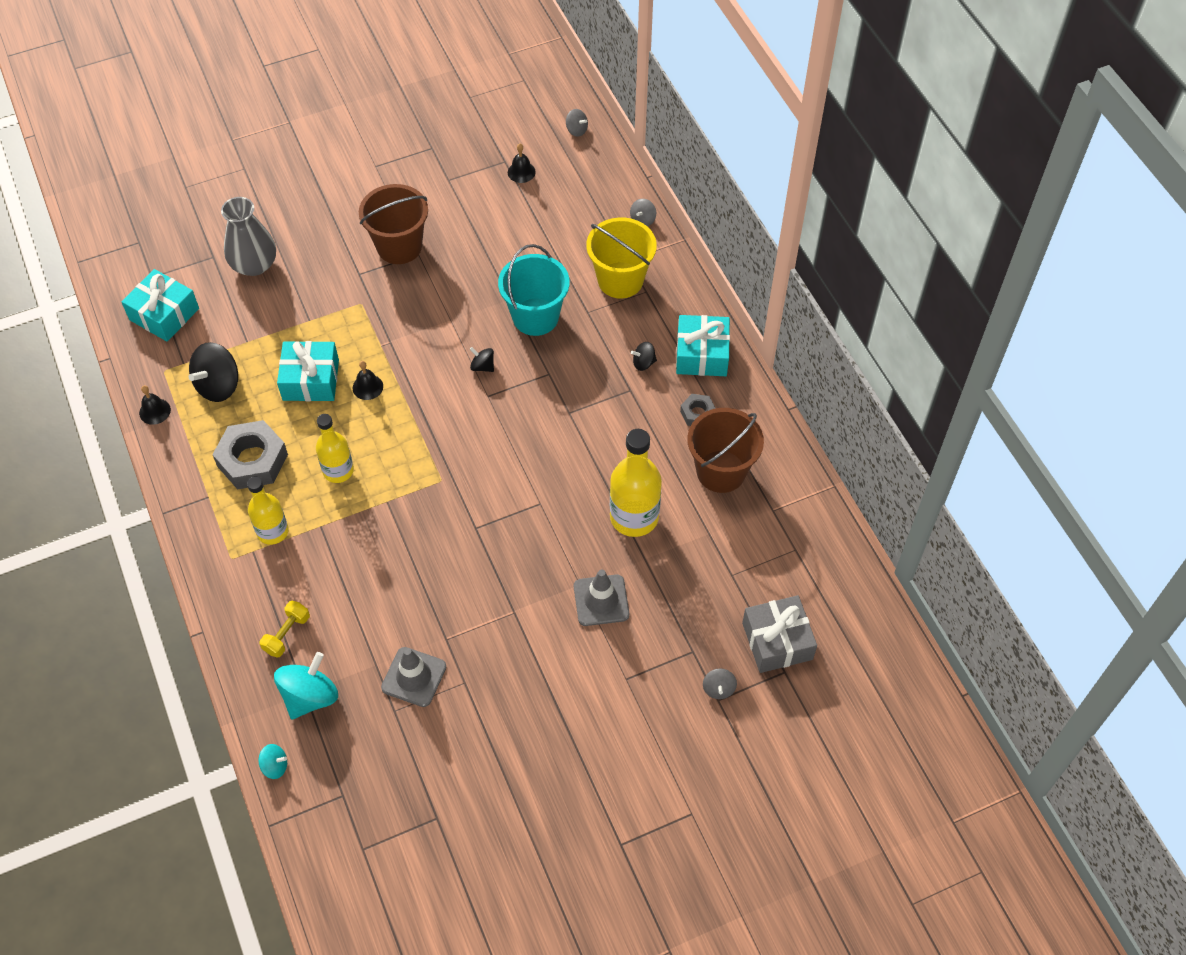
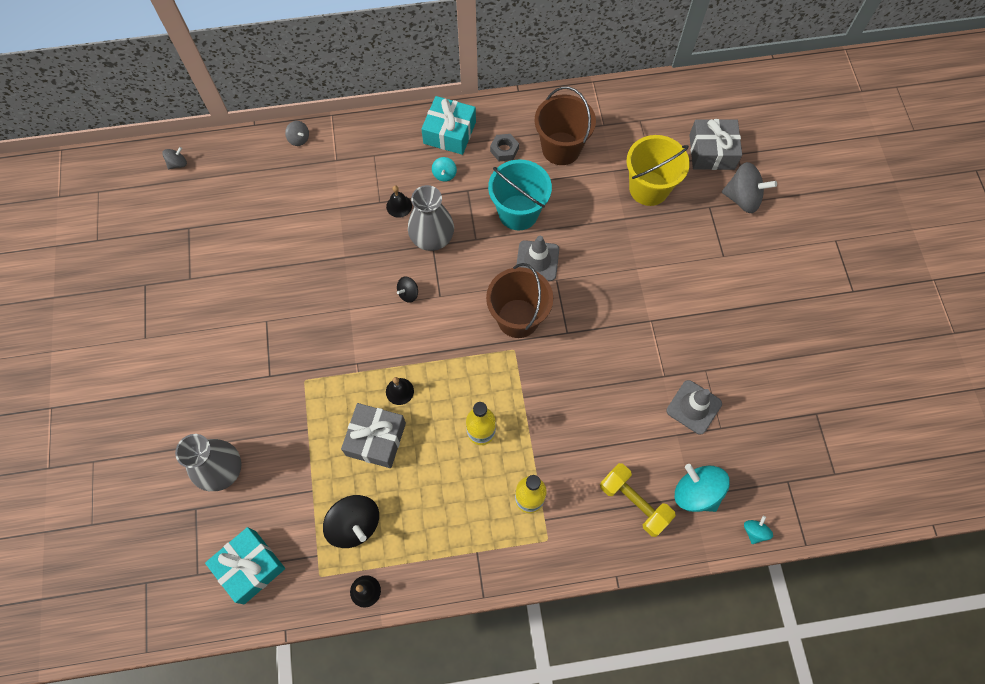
camera: 75 degrees left, 10 degrees up
grey nut [212,420,288,489] -> none
yellow dumbbell [259,601,310,658] -> yellow dumbbell [600,463,676,537], size x1.52
turquoise gift [277,341,339,401] -> grey gift [341,403,406,468]
brown bucket [359,184,428,264] -> brown bucket moved to [486,263,553,338]
turquoise bucket [498,244,570,336] -> turquoise bucket moved to [488,159,552,231]
black bell [508,144,536,183] -> black bell moved to [386,185,412,218]
grey traffic cone [574,570,629,626] -> grey traffic cone moved to [516,236,559,281]
yellow bucket [586,217,657,299] -> yellow bucket moved to [627,135,690,206]
yellow bottle [610,429,662,537] -> none
black spinning top [631,342,657,371] -> turquoise spinning top [432,157,457,182]
grey spinning top [703,668,737,699] -> grey spinning top [722,162,777,213], size x1.97
none -> grey vase [408,185,454,251]

